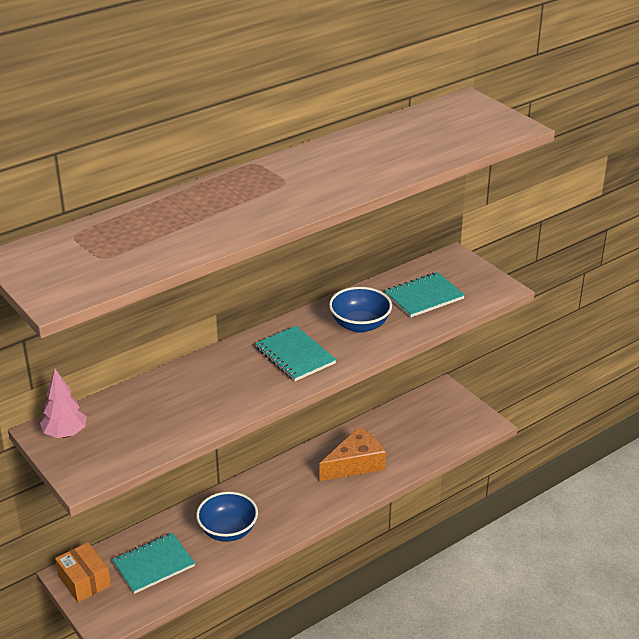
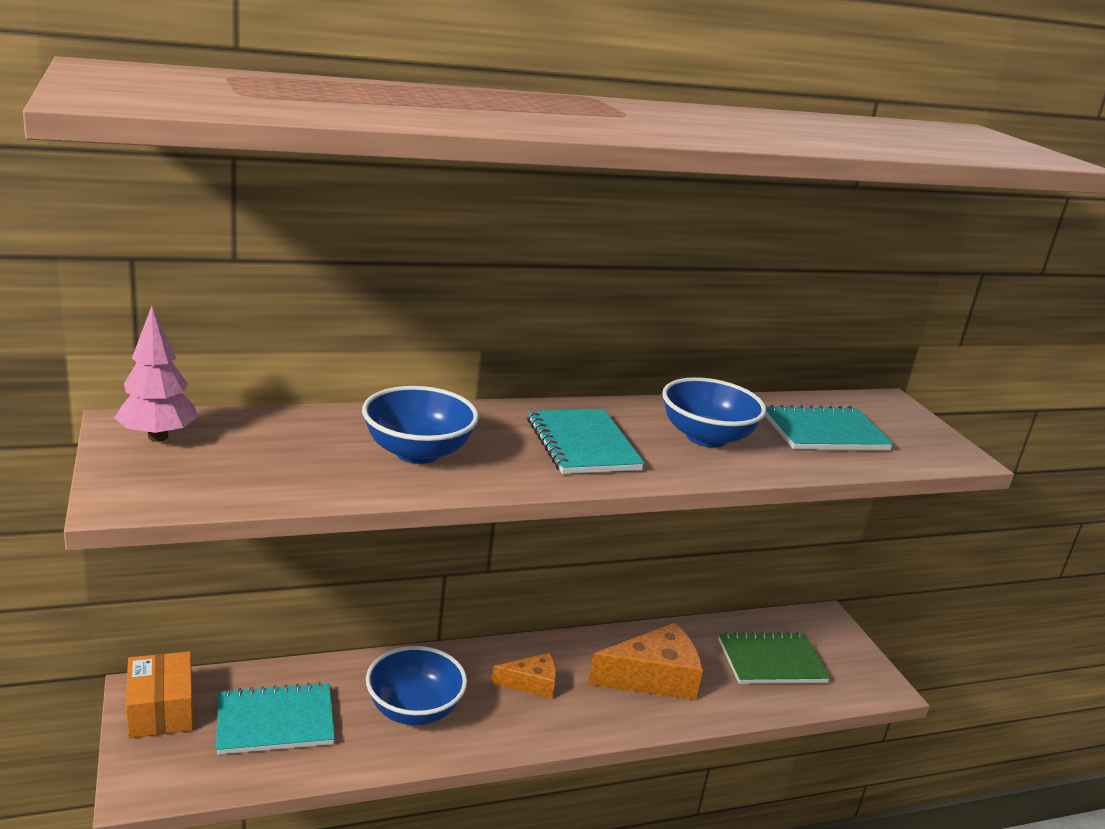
camera: 15 degrees right, 10 degrees down
none -> blue bowl [362,386,479,464]
none -> orange cheese [491,653,556,699]
none -> green notebook [718,632,830,684]

